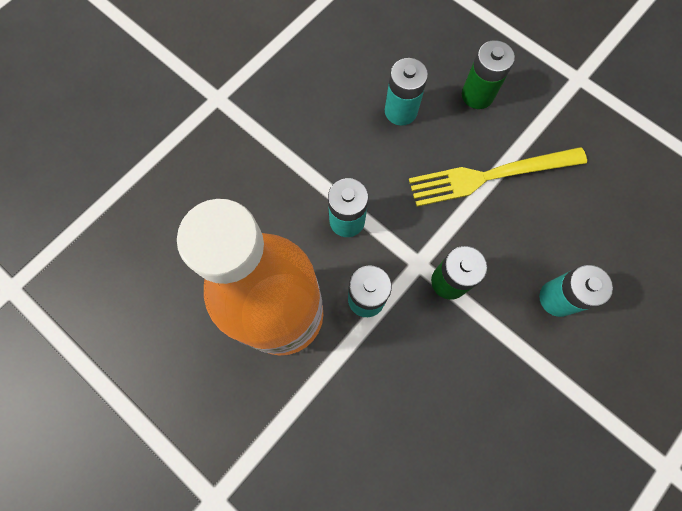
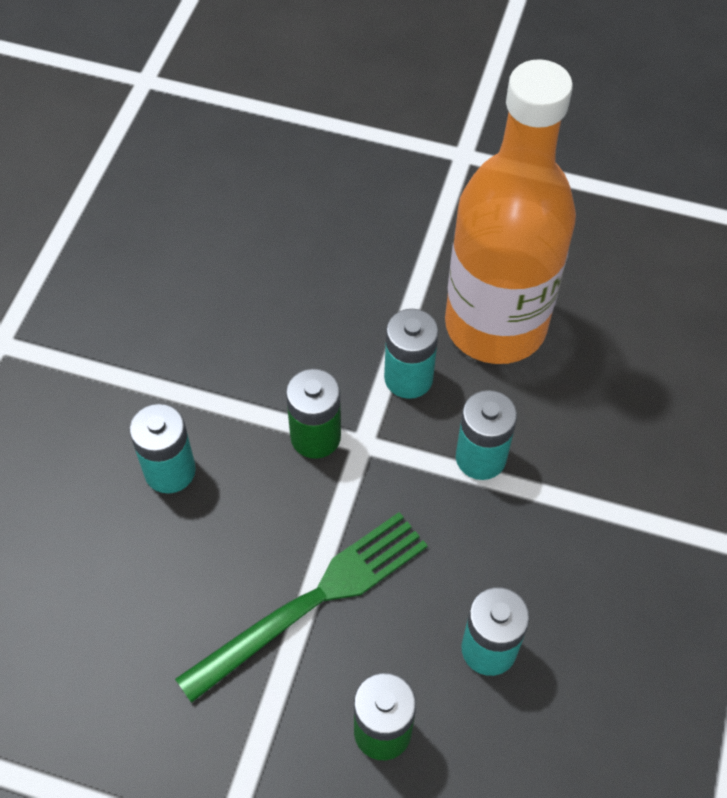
camera: 155 degrees right, 15 degrees down
yellow fork [409,147,587,207] -> green fork [175,512,428,703]

